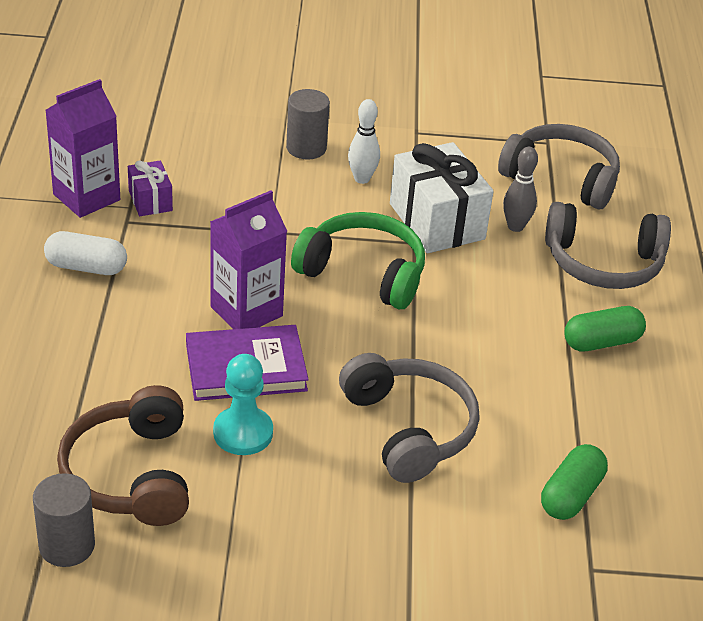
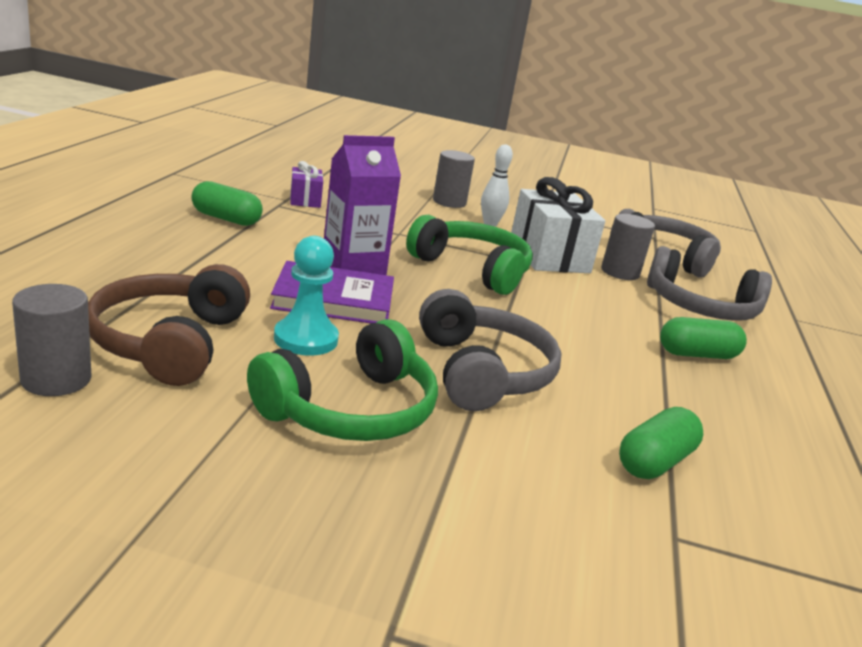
camera: 10 degrees right, 15 degrees down
white capsule [44,231,127,275] -> green capsule [191,181,263,226]
purple carton [45,79,120,218] -> none
grey bowling pin [503,147,538,232] -> grey cylinder [601,214,655,280]
none -> green headphones [247,319,438,441]

